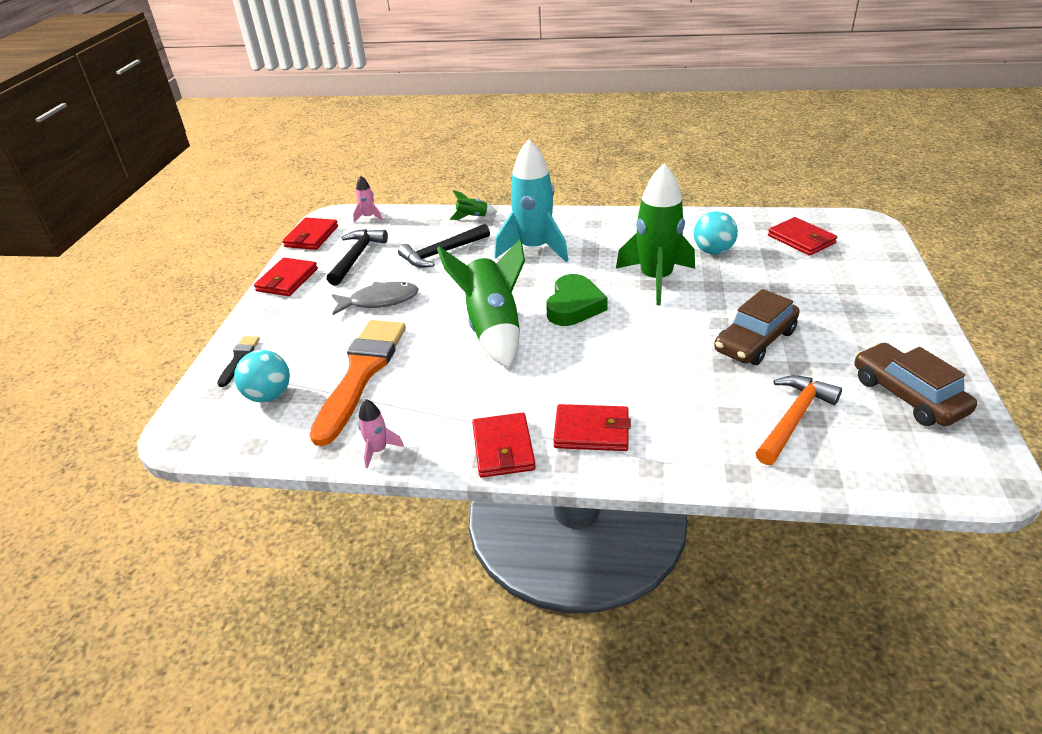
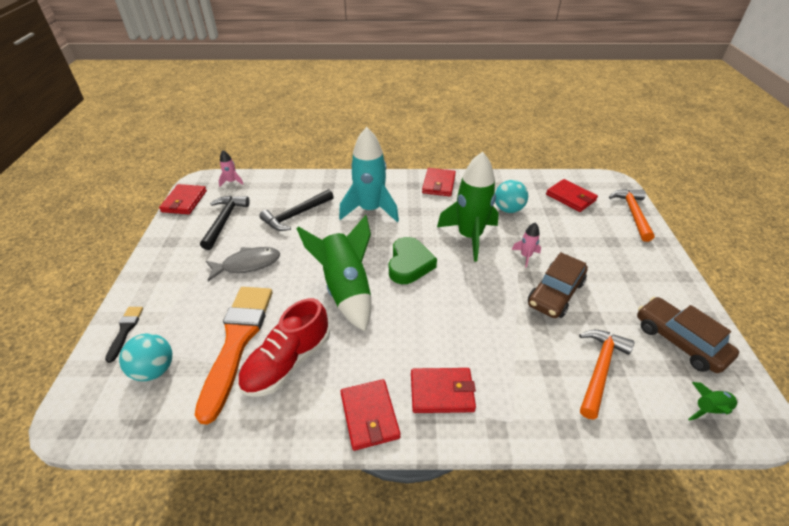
camera: 10 degrees left, 5 degrees up
red wallet [254,258,318,296] -> red wallet moved to [422,168,456,196]
pink rocket [358,399,404,469] -> pink rocket moved to [512,223,541,268]
green rocket [450,190,497,220] -> green rocket moved to [688,382,738,421]
none -> red shoe [238,298,330,397]
none -> orange hammer [609,189,655,242]

